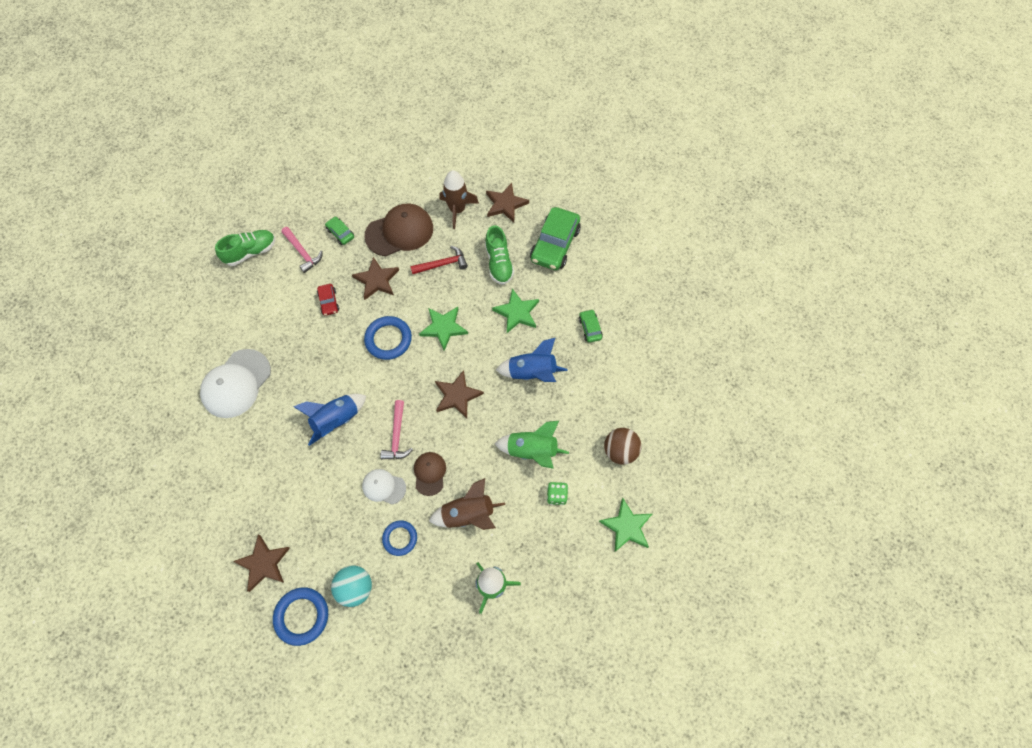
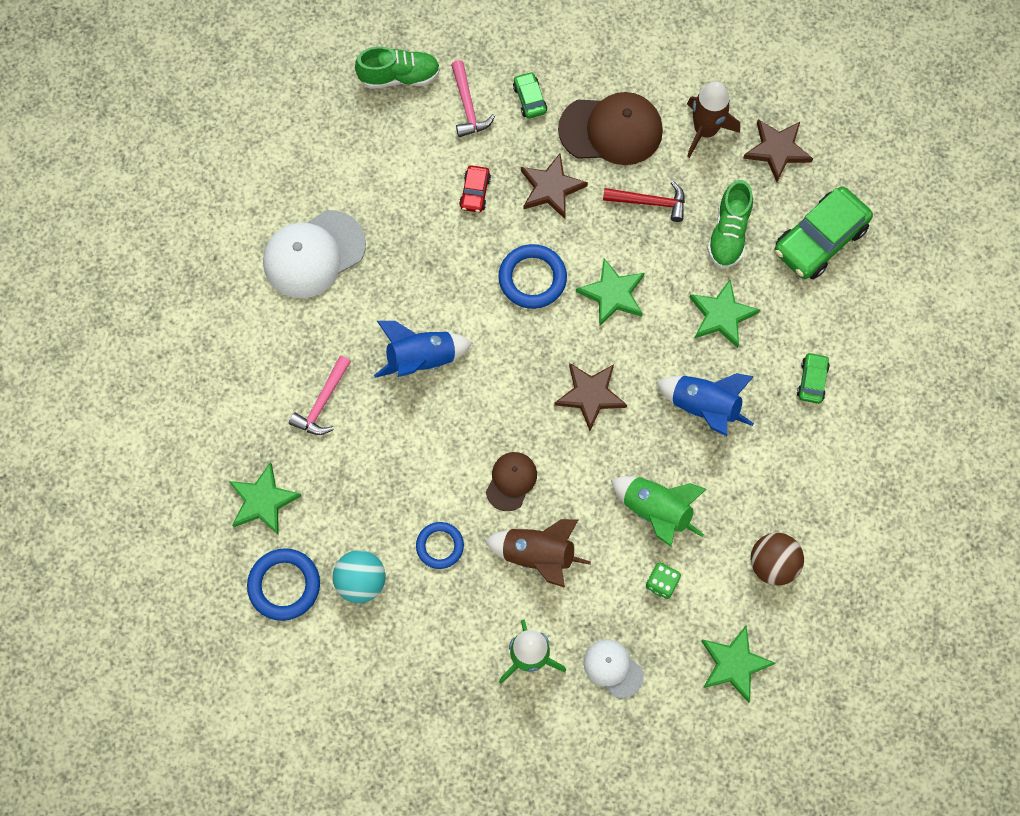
camera: 25 degrees right, 5 degrees up
brown star [233,534,290,592] -> green star [229,462,302,535]
white cap [362,469,406,505] -> white cap moved to [583,639,644,699]
pink hammer [381,400,413,459] -> pink hammer moved to [289,355,351,435]

